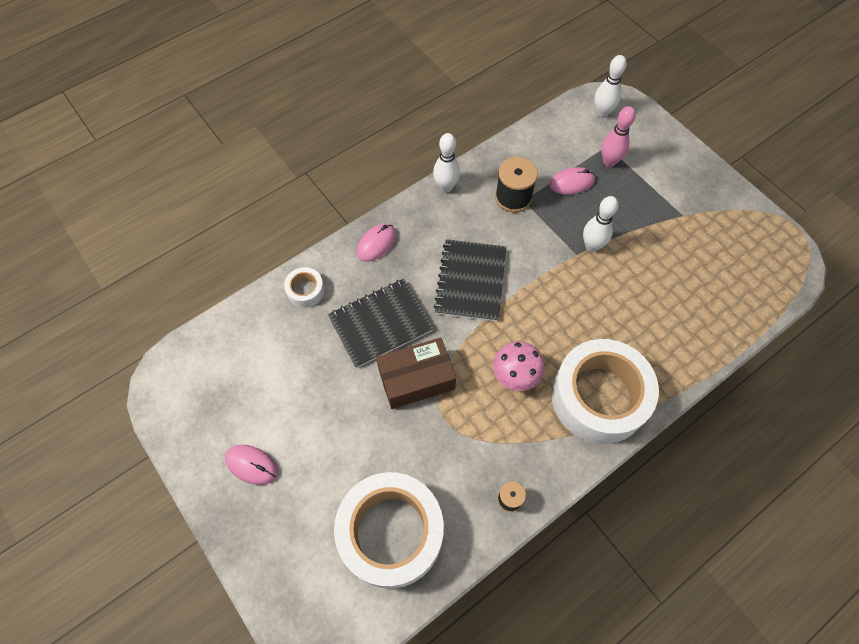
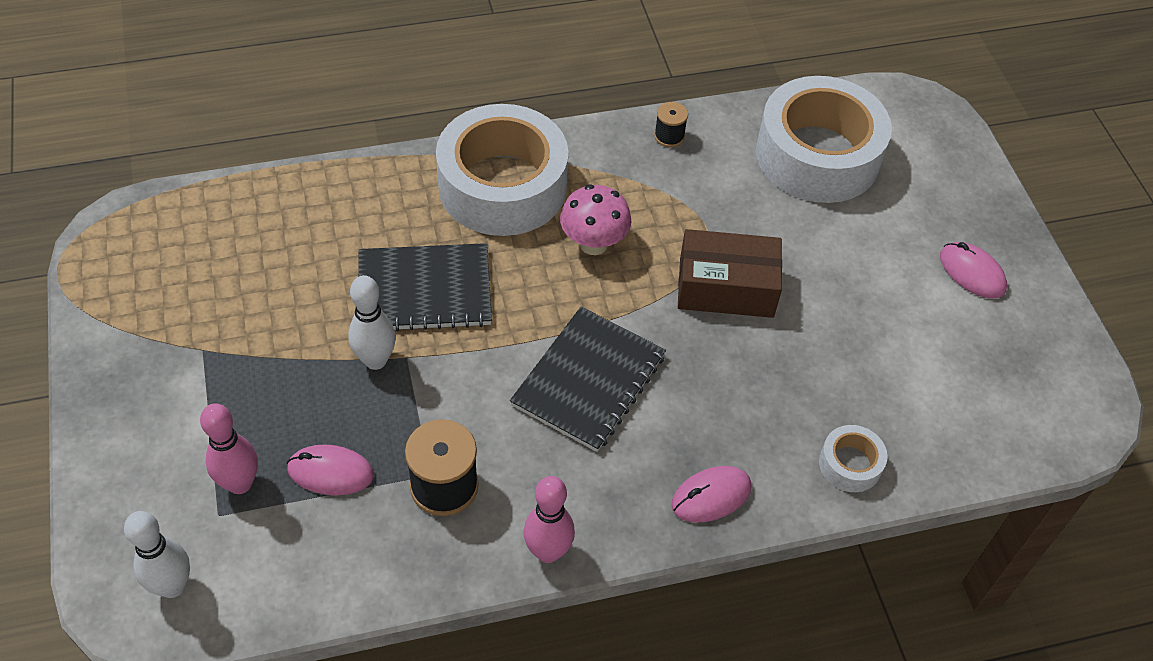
camera: 160 degrees left, 10 degrees down
black notebook [328,279,434,368] -> black notebook moved to [358,243,492,331]
white bowling pin [433,133,460,193] -> pink bowling pin [523,476,575,563]

